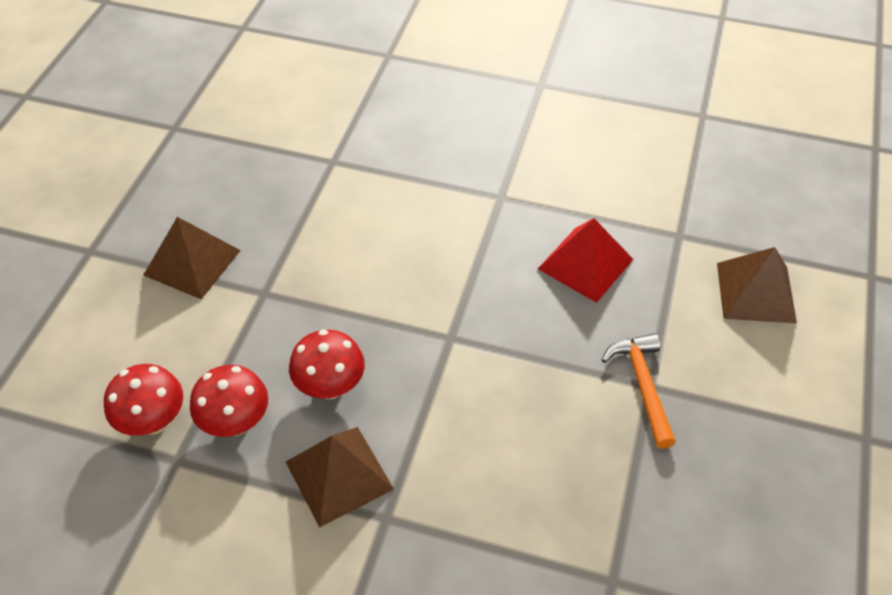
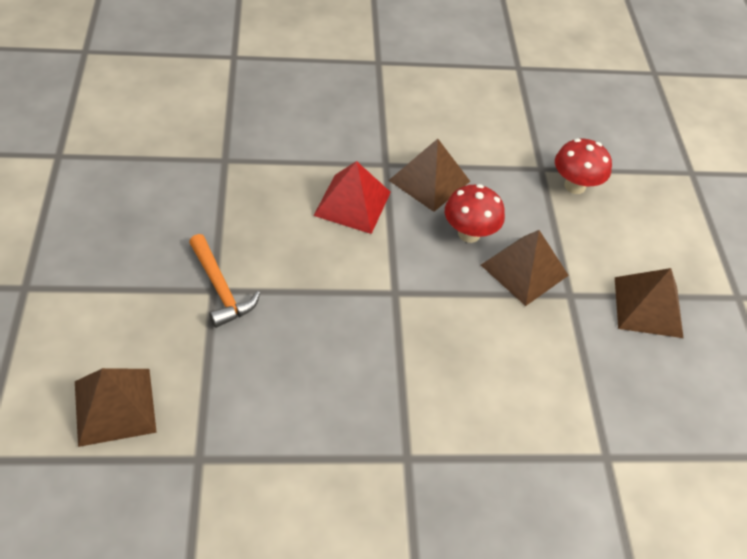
camera: 155 degrees right, 0 degrees up
red mushroom [190,365,268,437] -> none
red pyramid [538,218,634,303] -> red pyramid moved to [313,161,391,234]
none -> brown pyramid [481,230,569,306]

